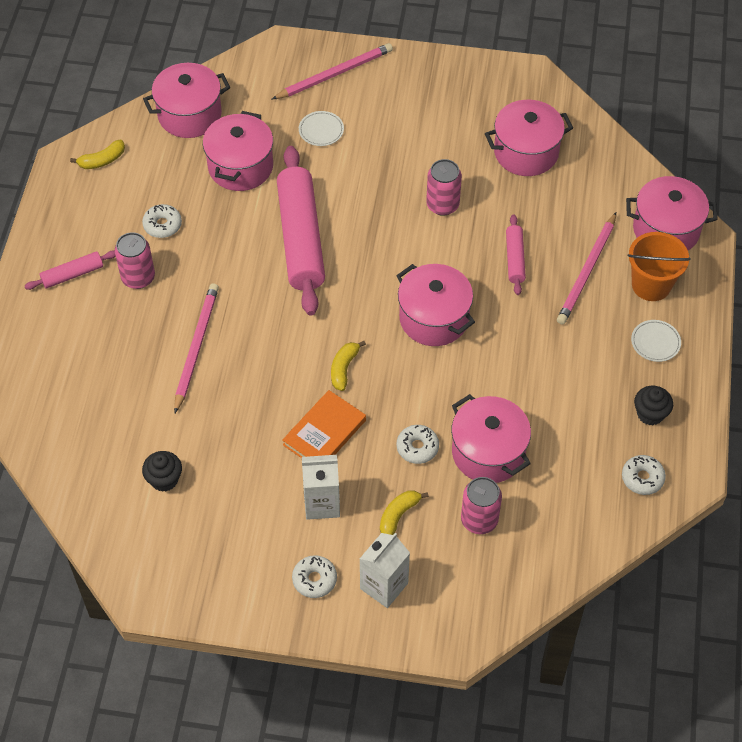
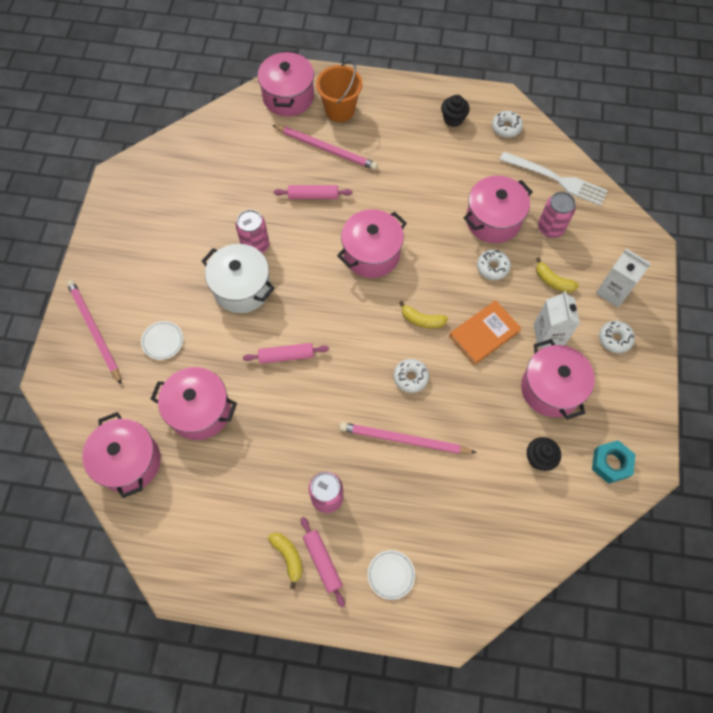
camera: 90 degrees left, 10 degrees up
yellow banana [70,140,125,169] -> yellow banana moved to [268,533,303,589]
white donut [142,204,182,238] -> white donut moved to [394,359,429,393]
pink rolling pin [277,146,325,315] -> pink rolling pin [243,343,329,364], size x0.47
orange book [282,390,366,458] -> orange book turned 75 degrees counterclockwise [449,300,522,365]
pink pot [485,100,573,176] -> pink pot moved to [521,339,595,420]
white plate [631,320,681,362] -> white plate moved to [368,550,415,600]
none -> white pot [202,244,275,313]
none -> white fork [500,152,608,206]
none -> turquoise nut [592,440,636,484]

